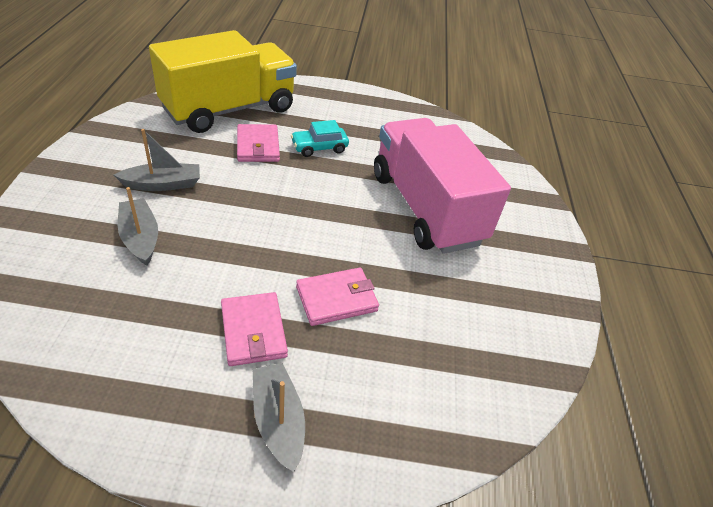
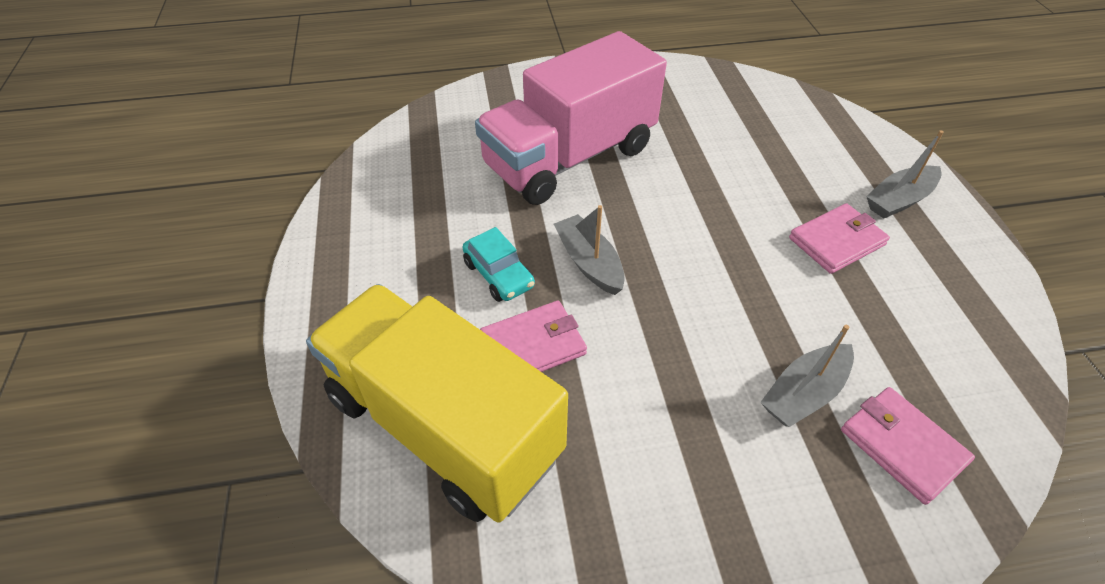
camera: 100 degrees left, 5 degrees up
grey boat [114,129,200,191] -> grey boat moved to [554,205,625,295]
pink wallet [296,268,379,326] -> pink wallet moved to [841,387,975,505]

